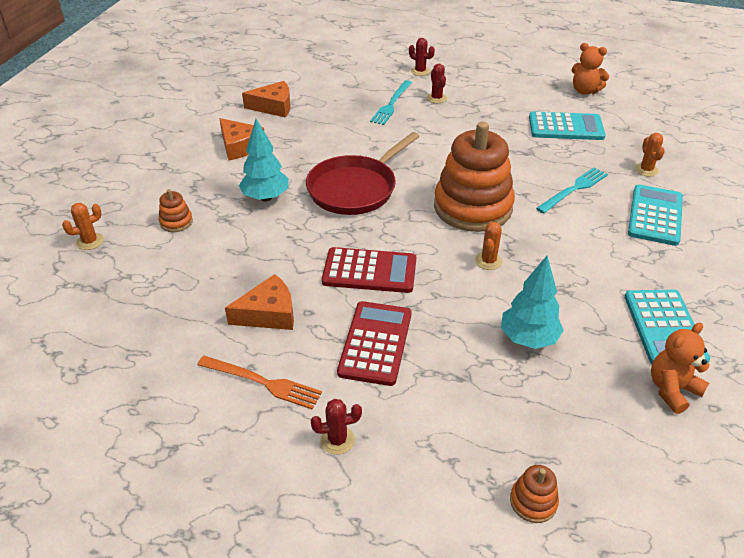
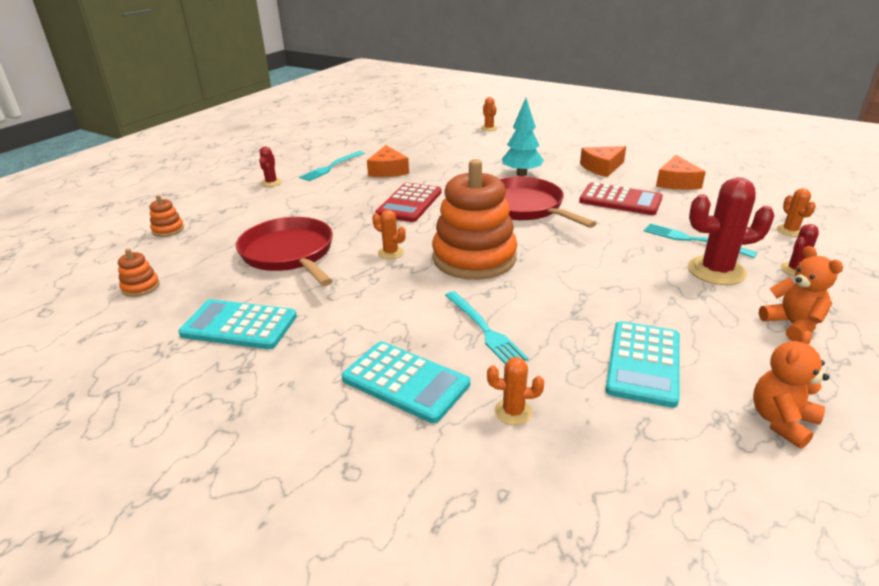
camera: 105 degrees right, 10 degrees down
orange stacking toy [159,189,193,232] -> orange stacking toy moved to [118,248,160,297]
orange fork [197,356,322,410] -> turquoise fork [299,151,364,181]
red calculator [337,301,412,386] -> red calculator moved to [579,182,663,215]
red cactus [427,64,447,103] -> red cactus [688,177,775,285], size x1.96
turquoise tree [501,256,564,349] -> red pan [236,217,333,286]
orange teddy bear [651,322,710,414] -> orange teddy bear moved to [759,246,843,341]
none -> orange cactus [777,188,816,237]

